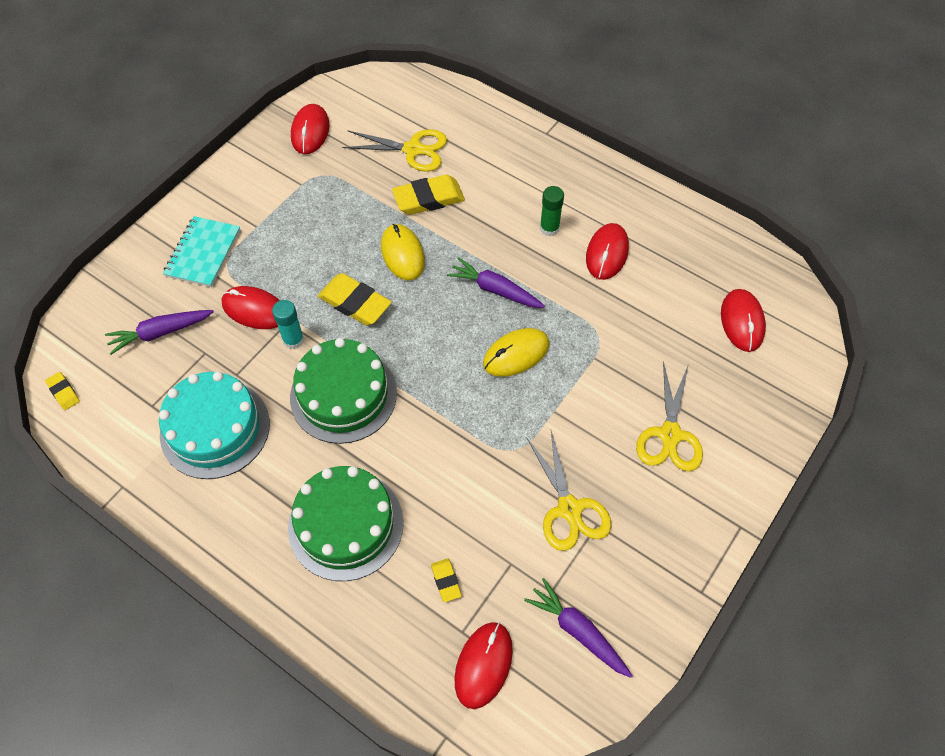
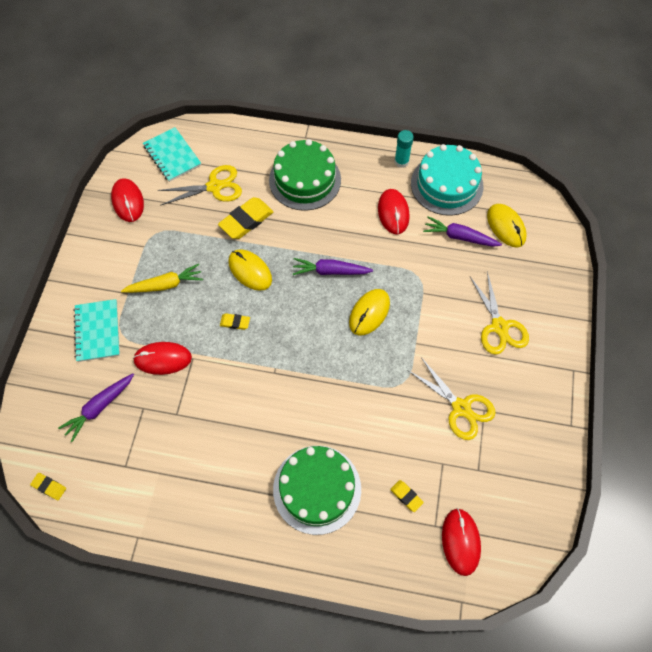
camera: 25 degrees left, 5 degrees up
turquoise cake [159,371,270,479] -> turquoise cake moved to [411,144,483,216]
turquoise glue stick [272,300,304,349] -> turquoise glue stick moved to [394,130,414,168]
green cake [290,338,397,444] -> green cake moved to [269,139,341,211]
yellow eraser [318,273,392,325] -> yellow eraser [220,313,250,330], size x0.51
purple carrot [524,578,633,678] -> purple carrot moved to [423,216,502,247]
green glue stick [540,186,564,236] -> none
red mouse [721,289,766,352] -> yellow mouse [487,204,527,247]
none -> yellow carrot [121,264,203,293]
none -> turquoise notebook [143,127,201,182]

